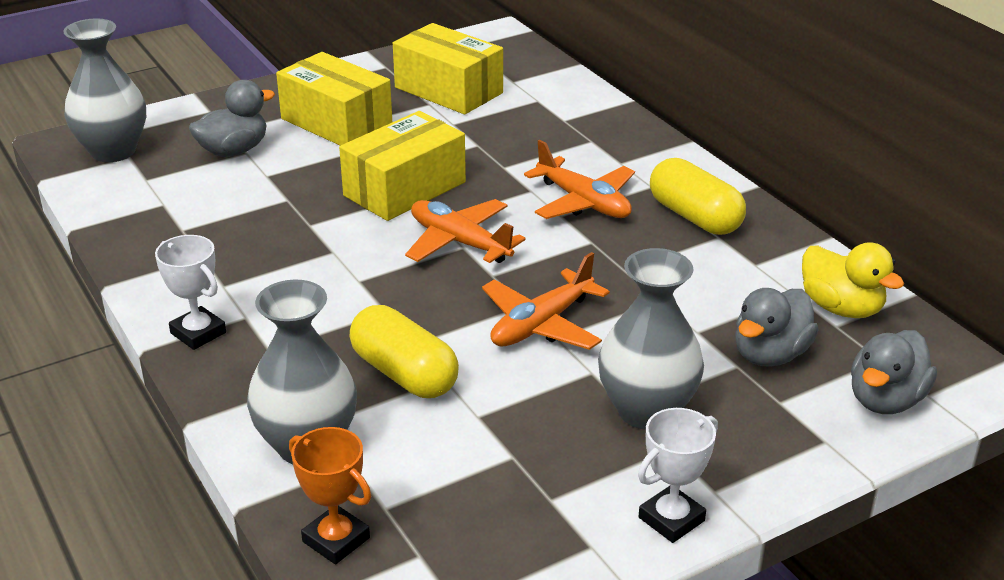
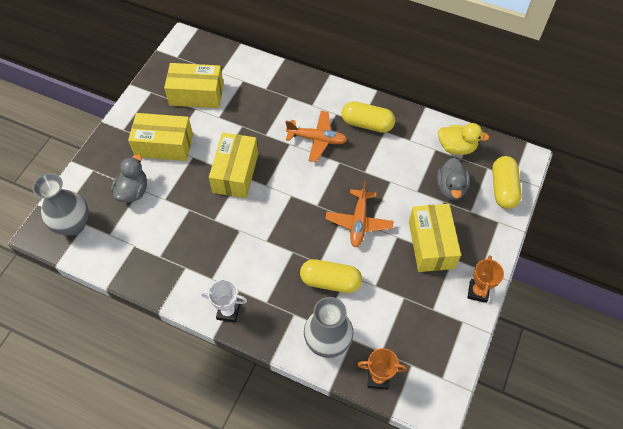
camera: 35 degrees left, 25 degrees up
orange plane [405,199,526,263] -> none
grey vase [598,248,704,430] -> yellow box [409,204,461,272]
white trophy [638,408,718,543] -> orange trophy [467,255,504,303]
grey duck [851,330,937,414] -> yellow capsule [492,156,522,209]

